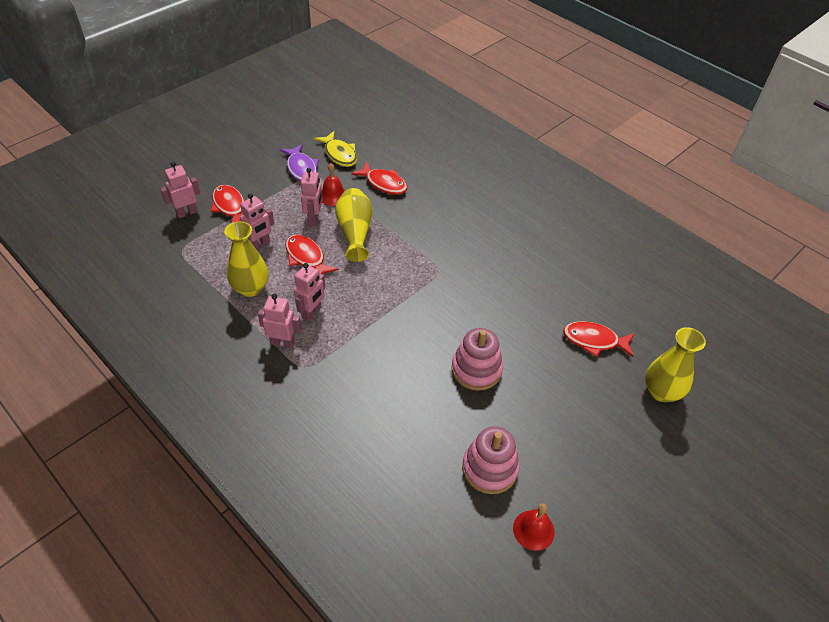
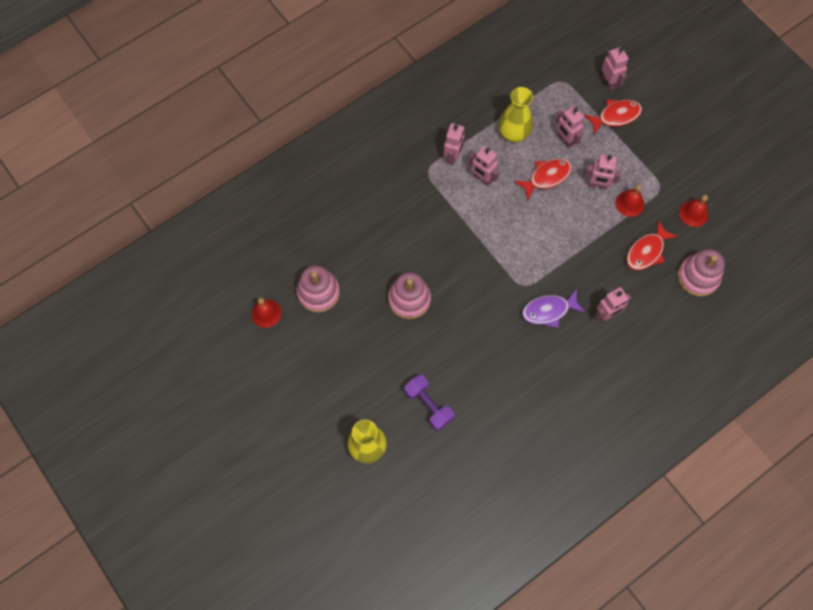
camera: 100 degrees right, 20 degrees up
purple fish [280,144,319,182] -> purple fish moved to [522,289,585,328]
yellow fish [314,131,357,167] -> red bell [679,195,708,227]
yellow vase [335,188,373,262] -> none
red fish [563,321,635,357] -> purple dumbbell [404,374,454,431]
none -> pink robot [595,287,631,322]
none -> pink stacking toy [678,249,725,296]

